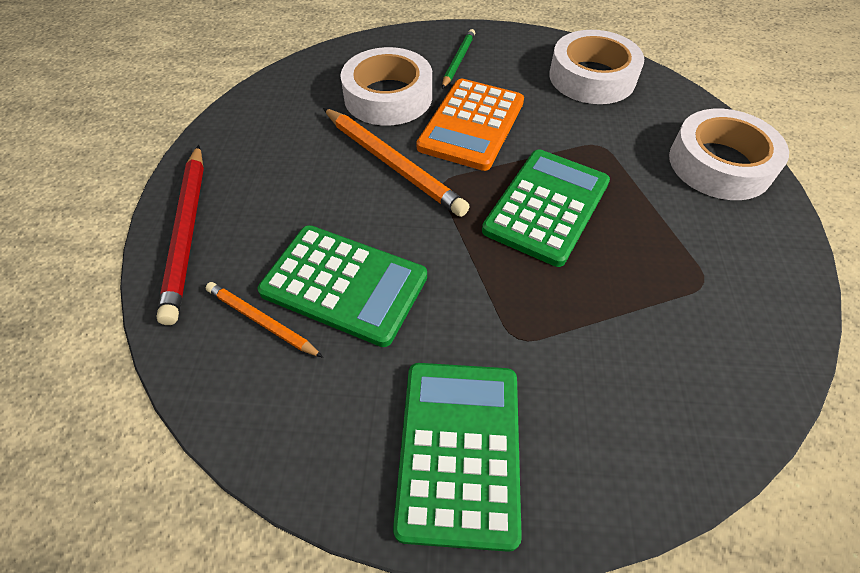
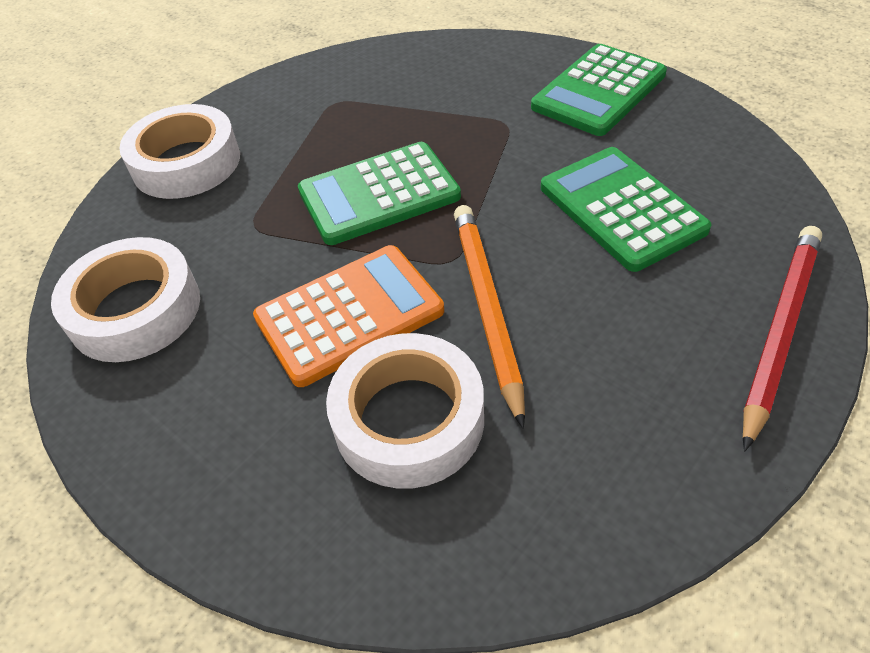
camera: 140 degrees left, 5 degrees down
orange pencil [206,282,323,358] -> none
green pencil [442,29,475,89] -> none

